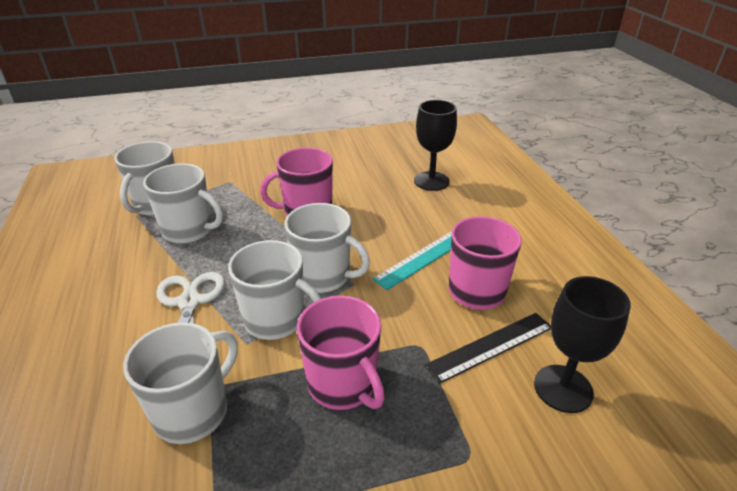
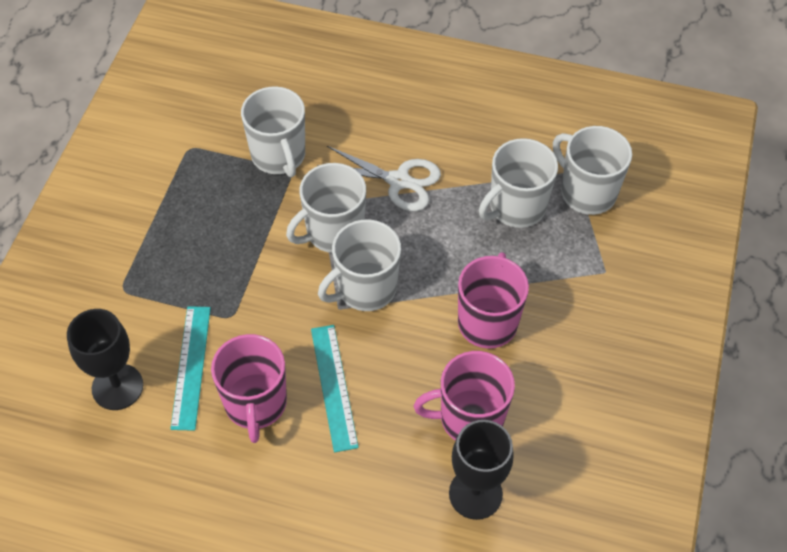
camera: 120 degrees right, 20 degrees up
pink mug [297,295,385,410] -> pink mug moved to [414,351,515,441]
black ruler [424,313,551,384] -> turquoise ruler [170,306,211,431]

